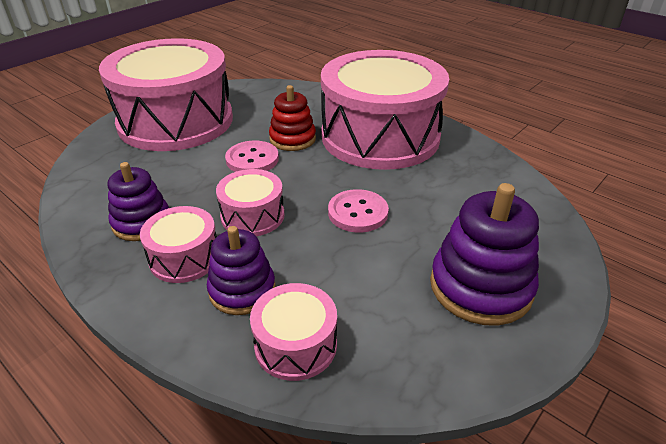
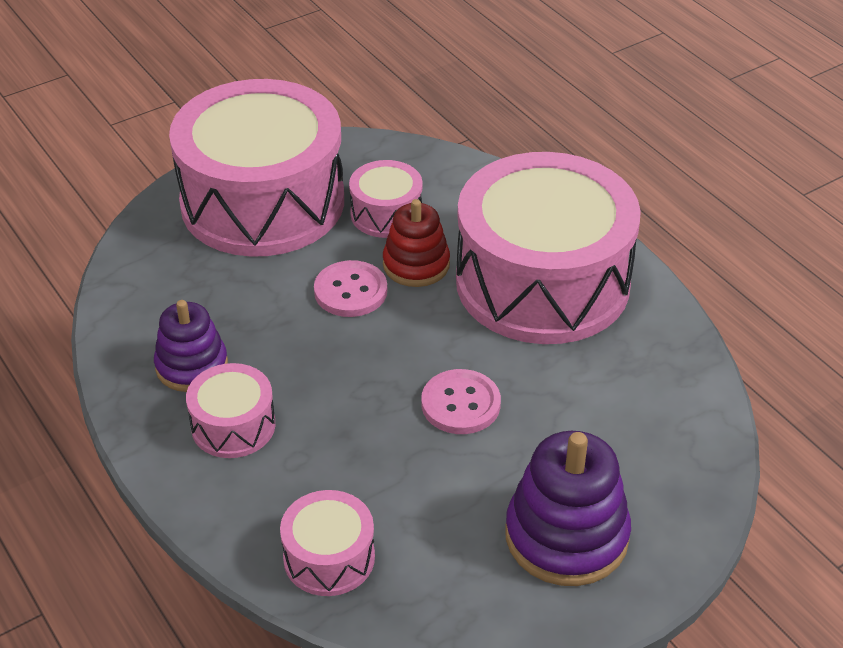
camera: 15 degrees right, 5 degrees up
purple stacking toy [207,226,275,315] -> none
pink drum [216,169,284,236] -> pink drum moved to [349,160,423,238]

